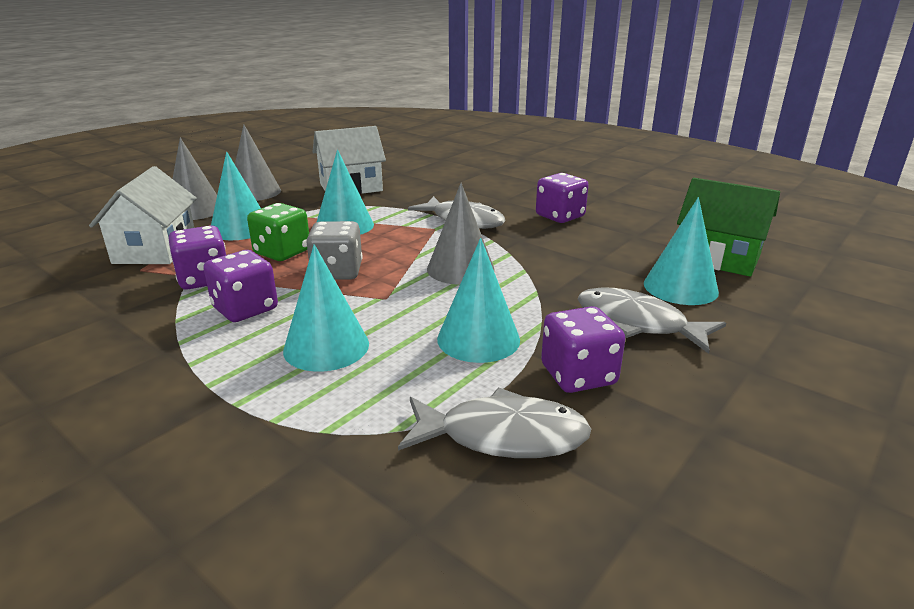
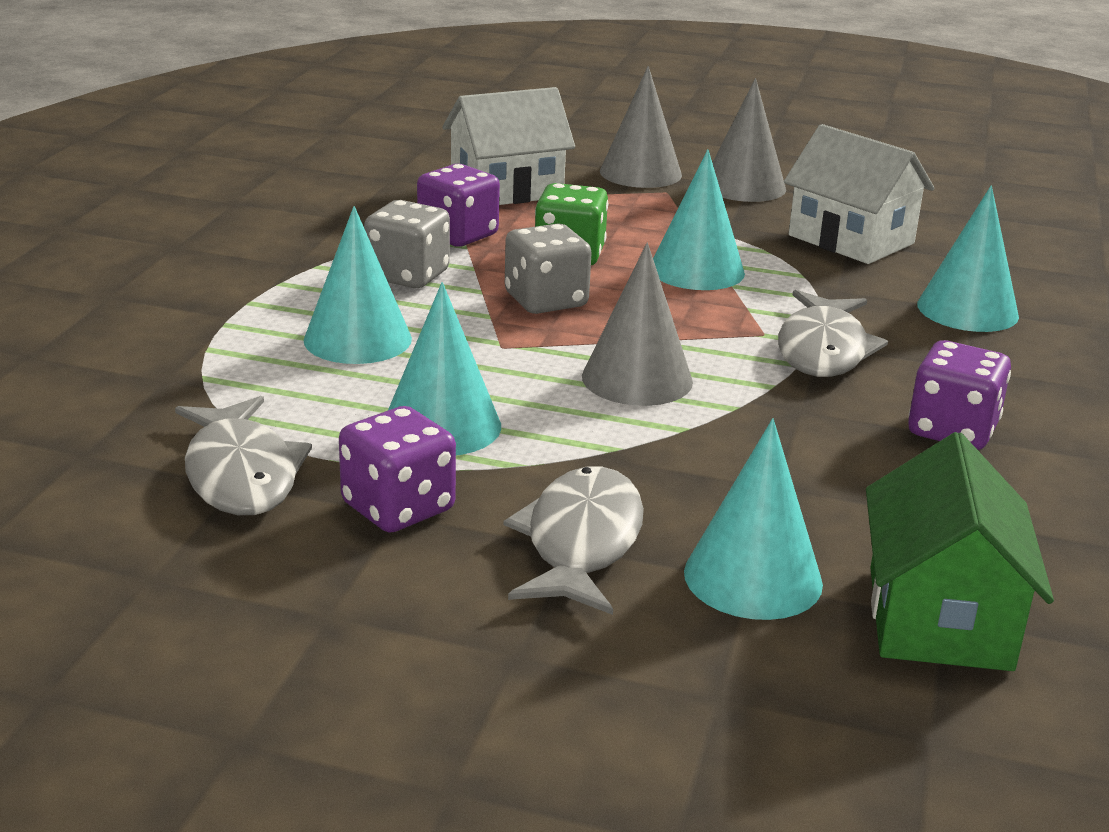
camera: 65 degrees right, 0 degrees up
purple dice [203,250,278,322] -> grey dice [364,200,450,288]
turquoise cone [211,152,261,240] -> turquoise cone moved to [917,185,1019,332]

